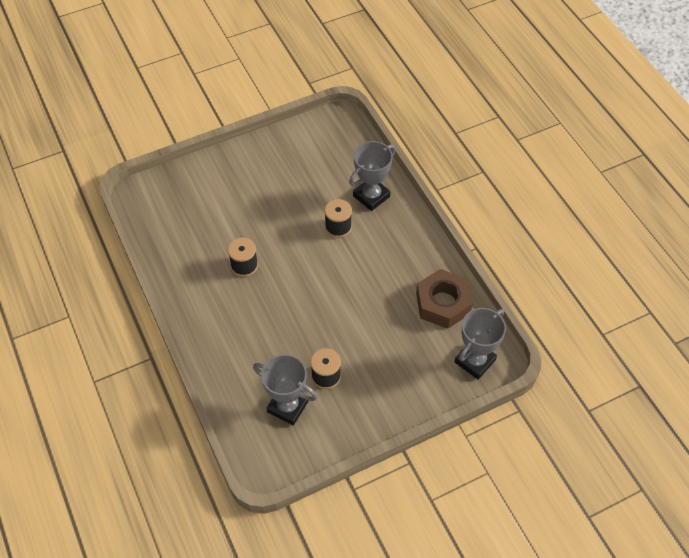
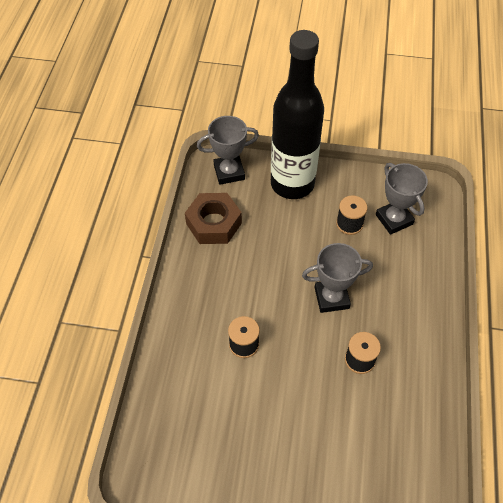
camera: 145 degrees left, 0 degrees up
grey trophy [349,141,396,211] -> grey trophy moved to [302,243,373,313]
none -> black bottle [271,30,324,199]

